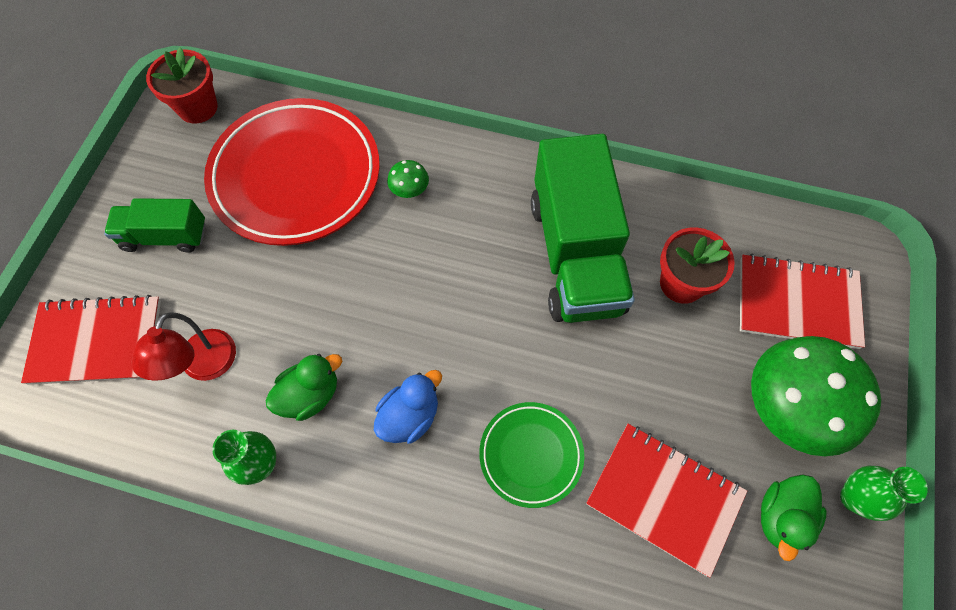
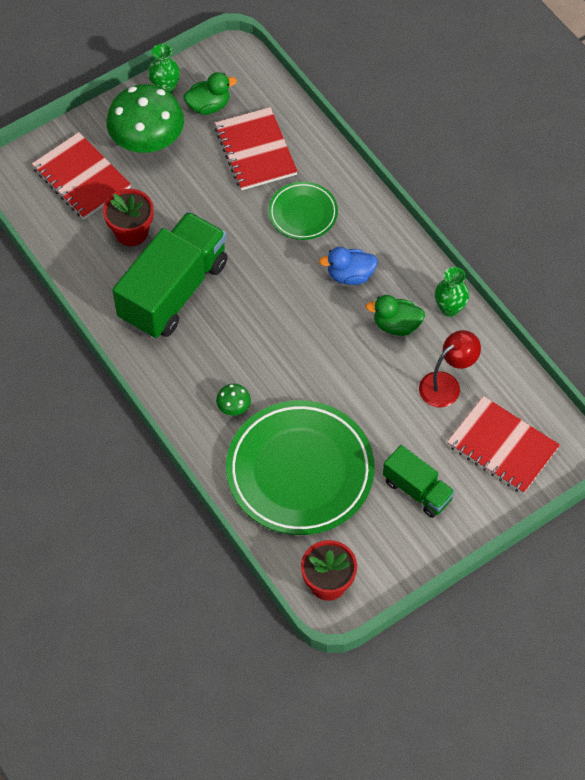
camera: 140 degrees left, 5 degrees down
red plate [204,98,380,246] -> green plate [226,400,375,535]

